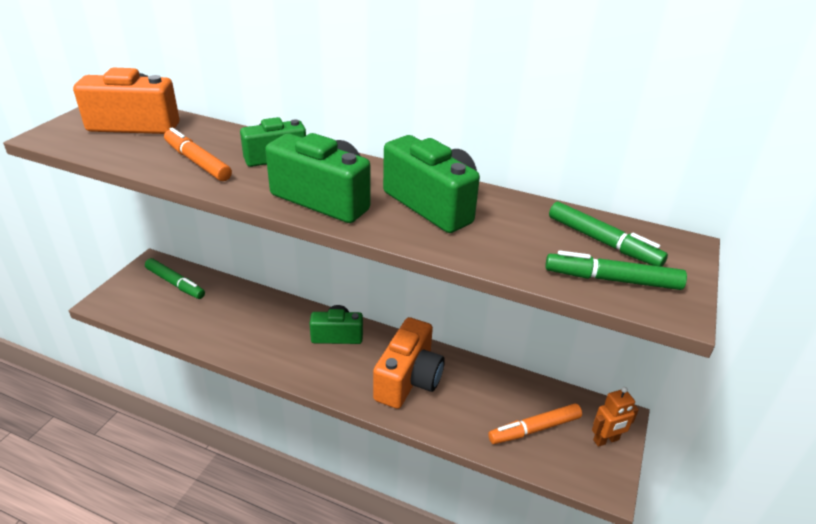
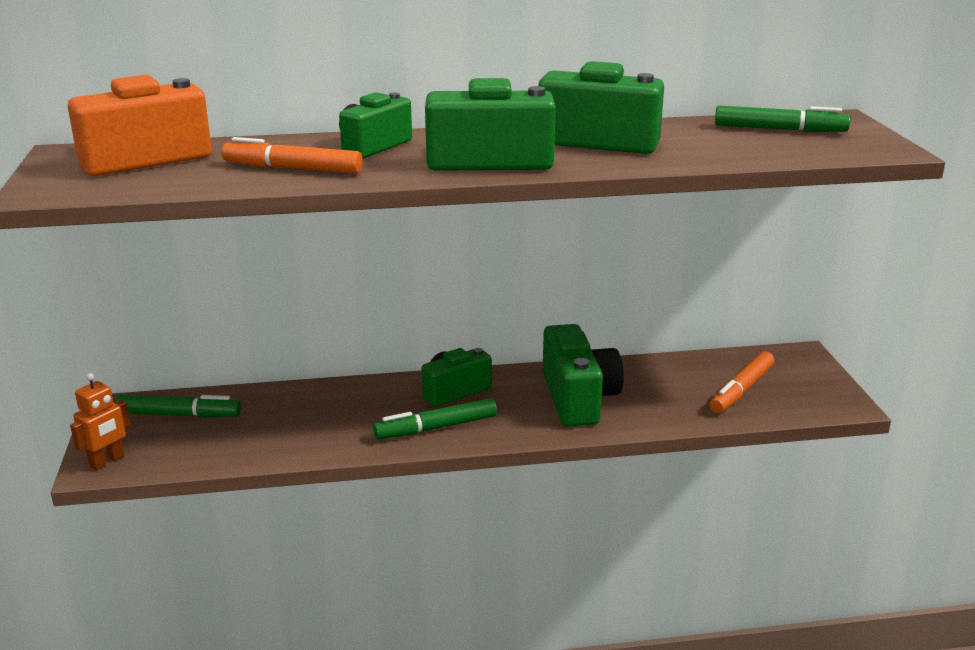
camera: 30 degrees left, 10 degrees down
orange camera [373,317,445,409] -> green camera [543,324,624,427]
green marker [545,250,687,290] -> green marker moved to [373,398,497,440]
orange robot [592,387,639,447] -> orange robot moved to [70,373,131,470]

